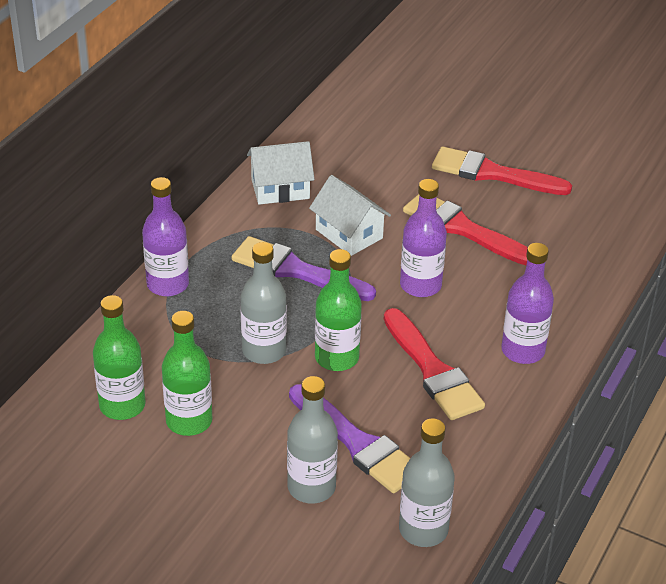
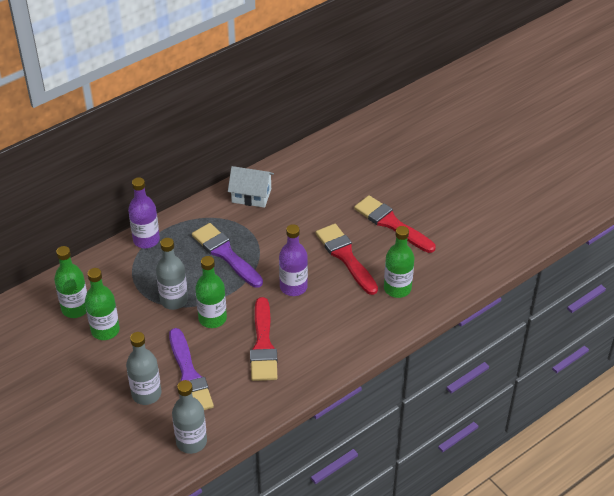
camera: 25 degrees right, 5 degrees up
white house [309,175,391,256] -> none
purple bottle [501,243,554,364] -> none
none -> green bottle [384,226,414,298]

